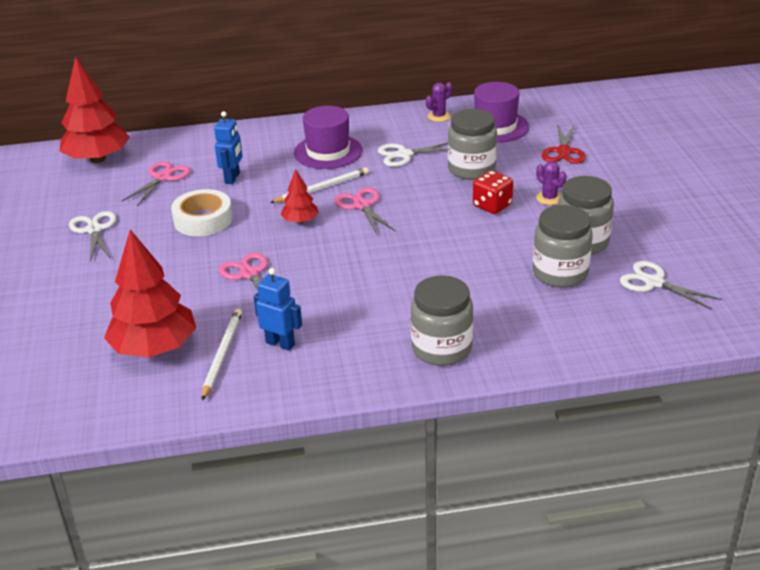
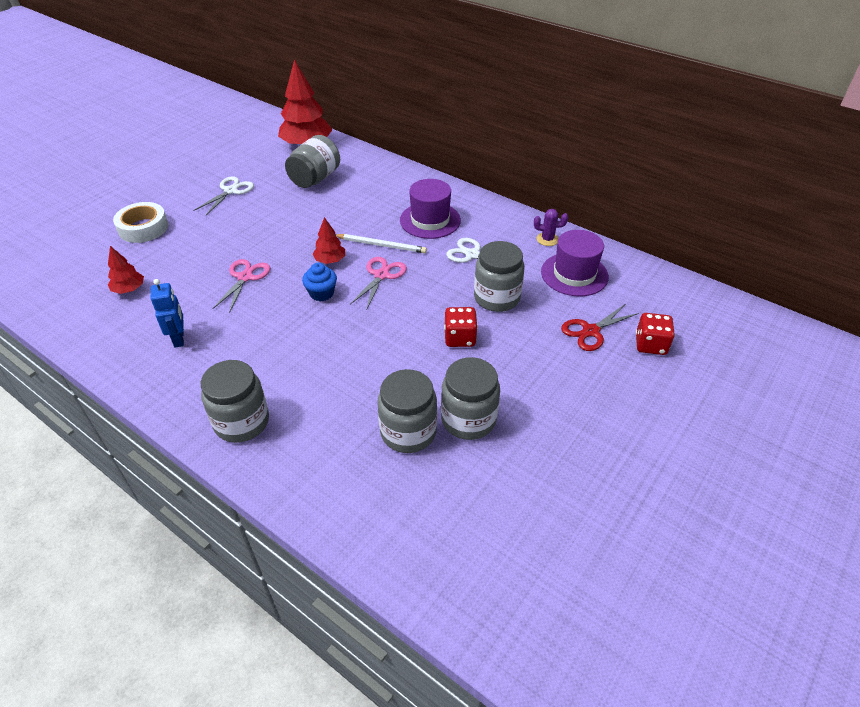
camera: 45 degrees right, 10 degrees up
red tree [104,229,196,358] -> red tree [108,246,144,294], size x0.50
pink scissors [122,161,191,206] -> grey jar [285,135,340,188]
white tape [171,189,233,236] -> white tape moved to [113,202,168,243]
white pencil [202,309,242,400] -> none
blue robot [214,111,242,184] -> none
purple cactus [536,161,567,205] -> none
white scissors [620,261,722,310] -> none
none -> blue cupcake [302,263,337,301]
none -> red dice [636,313,675,355]

